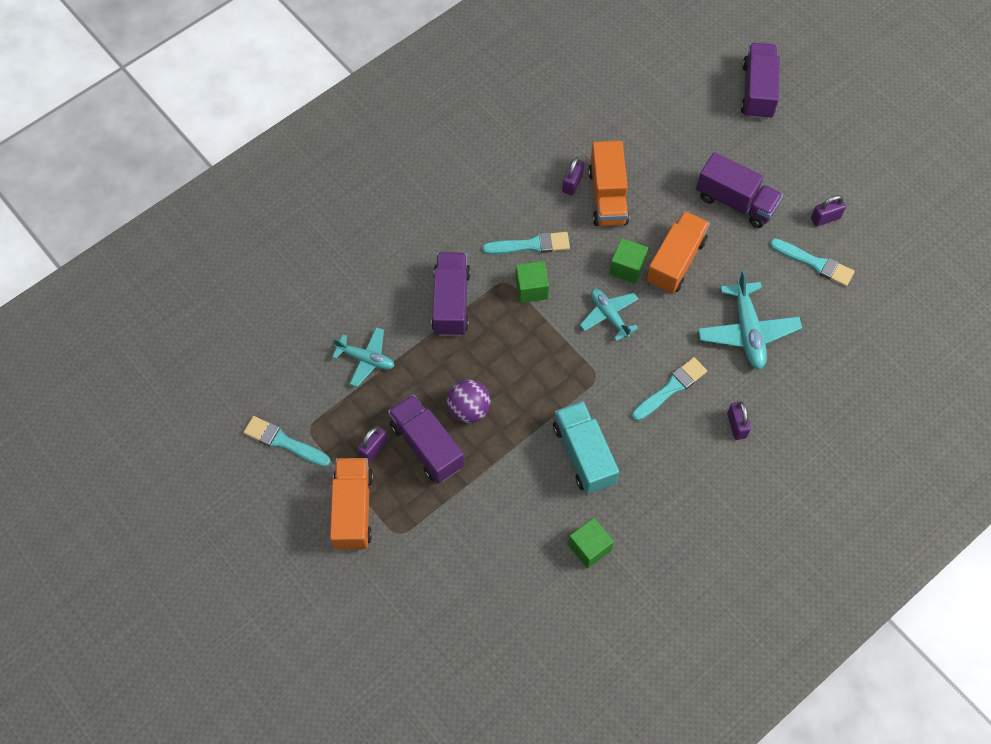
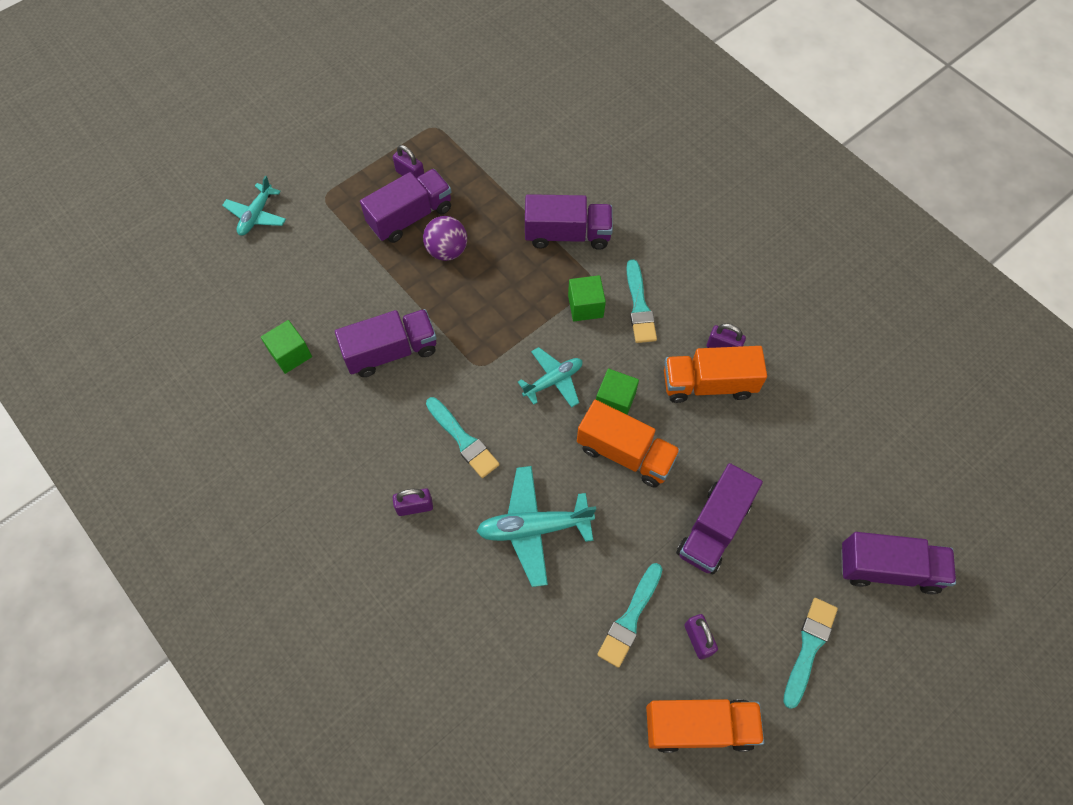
camera: 90 degrees right, 0 degrees up
turquoise brush [243,416,330,467] -> turquoise brush moved to [783,598,838,709]
orange truck [330,458,373,550] -> orange truck moved to [646,699,764,753]
turquoise plane [332,327,394,387] -> turquoise plane moved to [222,176,286,236]
turquoise truck [553,401,619,494] -> purple truck [335,309,437,377]

